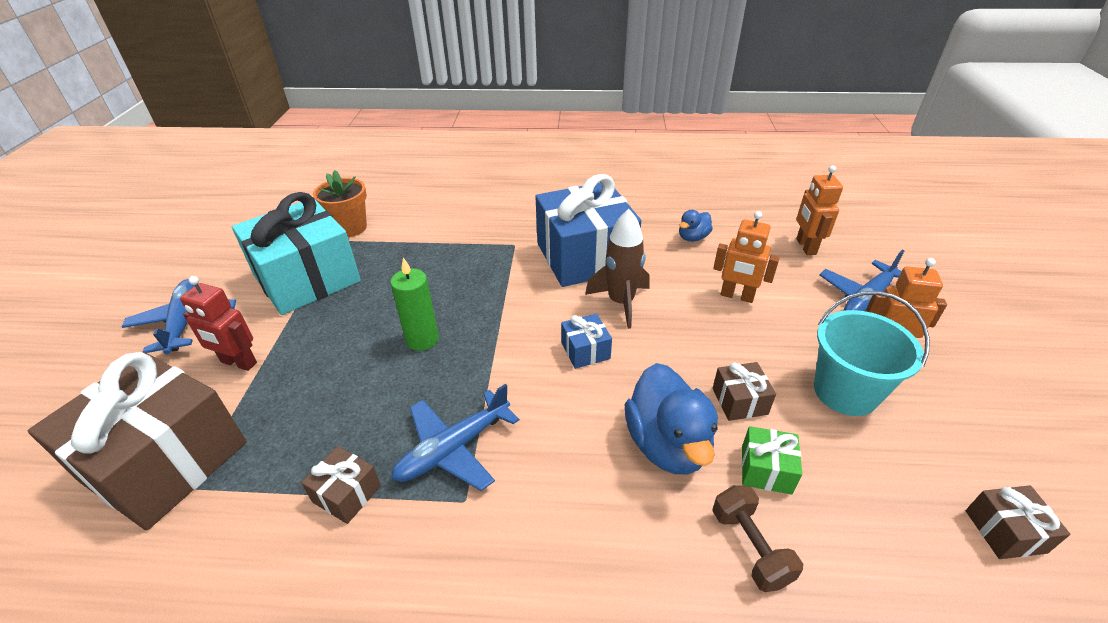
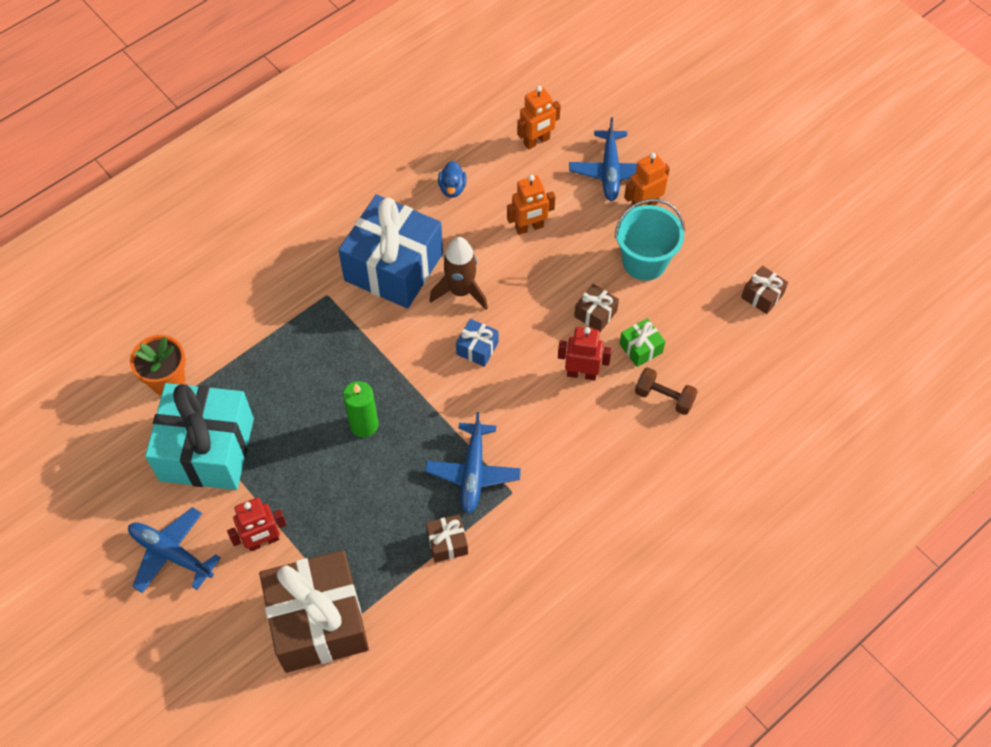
camera: 45 degrees left, 20 degrees up
blue duck [625,363,718,474] -> red robot [558,327,612,381]
orange robot [796,165,843,255] -> orange robot turned 75 degrees counterclockwise [517,86,561,150]

